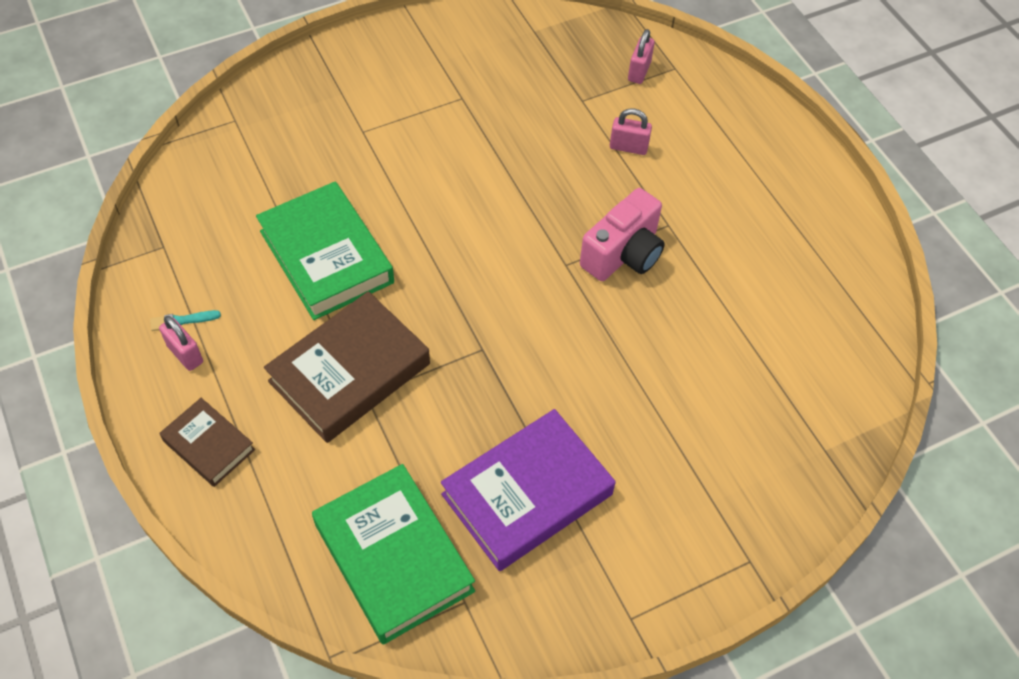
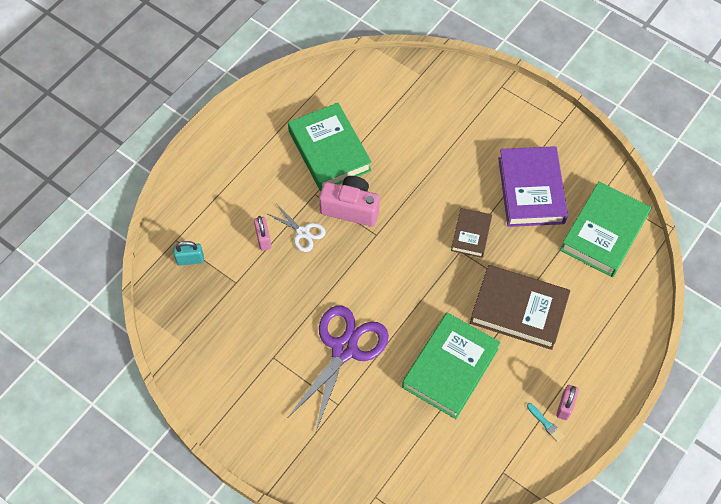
camera: 115 degrees left, 5 degrees up
brown book [159,398,255,487] -> brown book moved to [451,208,492,258]
purple book [441,409,616,571] -> purple book turned 60 degrees clockwise [498,146,568,227]
pink padlock [628,29,655,84] -> turquoise padlock [173,241,204,266]
none -> white scissors [266,205,326,252]
none -> green book [288,103,372,191]
none -> purple scissors [288,306,389,431]

